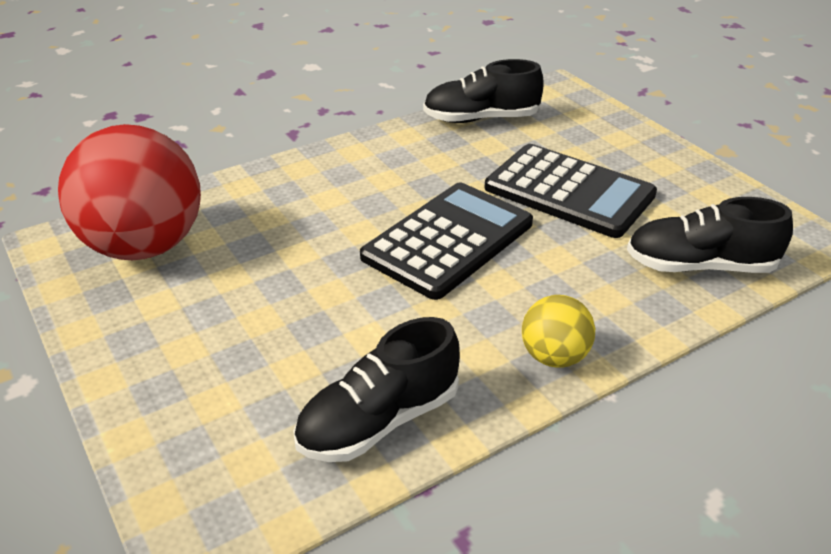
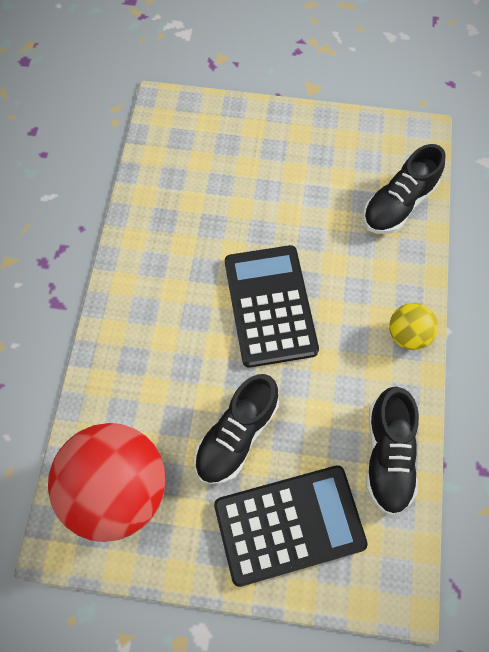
camera: 50 degrees left, 30 degrees up
black shoe [423,59,544,123] -> black shoe moved to [194,374,279,484]
black calculator [485,144,657,238] -> black calculator moved to [214,465,368,587]

